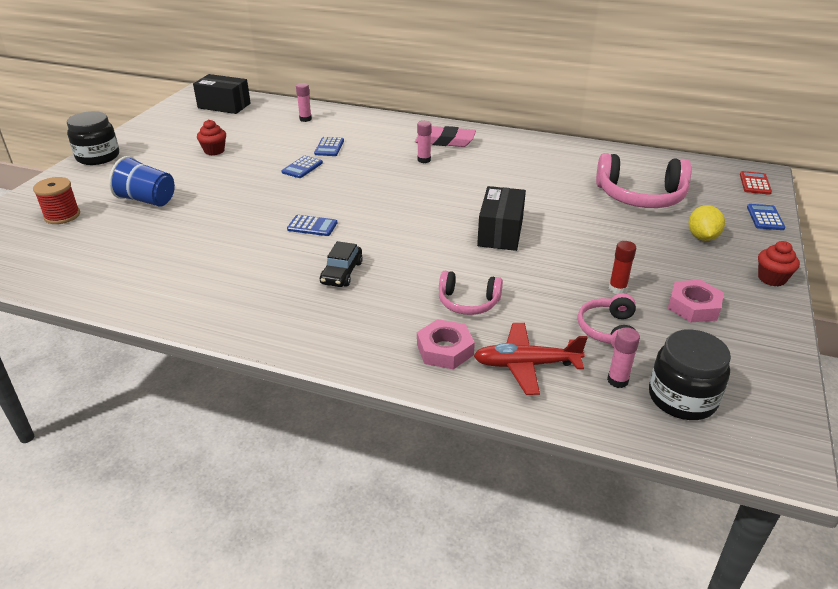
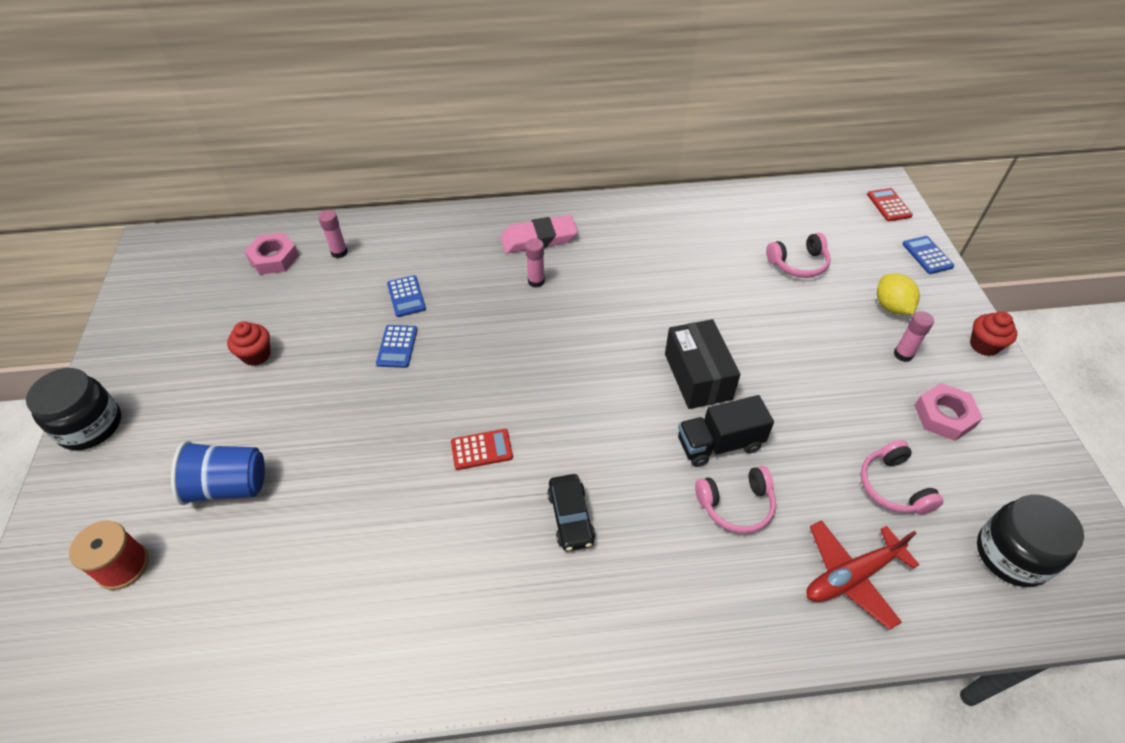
camera: 25 degrees left, 15 degrees up
black box [193,74,251,114] -> none
blue calculator [287,215,337,236] -> red calculator [451,429,513,470]
pink nut [417,319,475,369] -> pink nut moved to [244,233,299,275]
pink headphones [596,153,691,208] -> pink headphones [766,233,831,278], size x0.57
pink glue stick [607,327,640,388] -> pink glue stick moved to [894,311,934,362]
red glue stick [609,241,636,294] -> none
none -> black truck [678,395,774,467]

